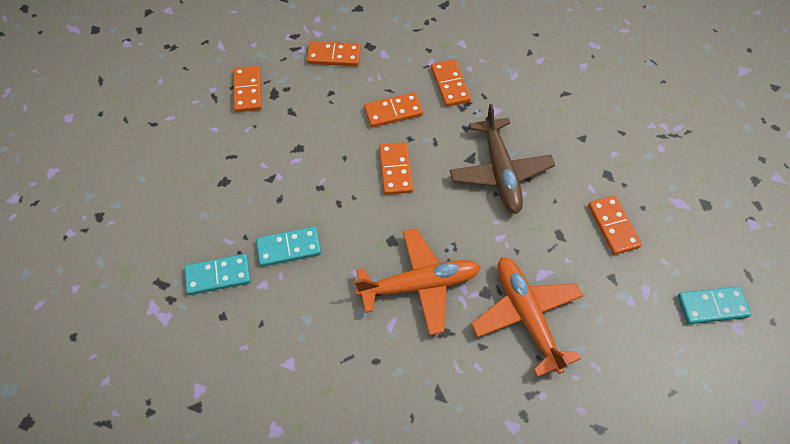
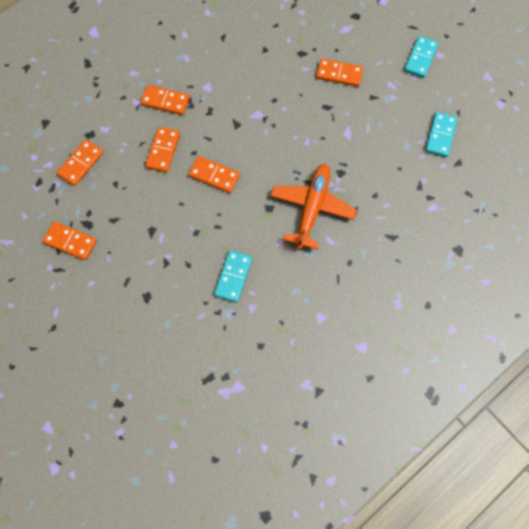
camera: 60 degrees left, 10 degrees up
turquoise domino [184,254,251,295] -> turquoise domino moved to [425,112,458,157]
brown plane [450,104,555,214] -> none
orange plane [471,257,584,377] -> none

